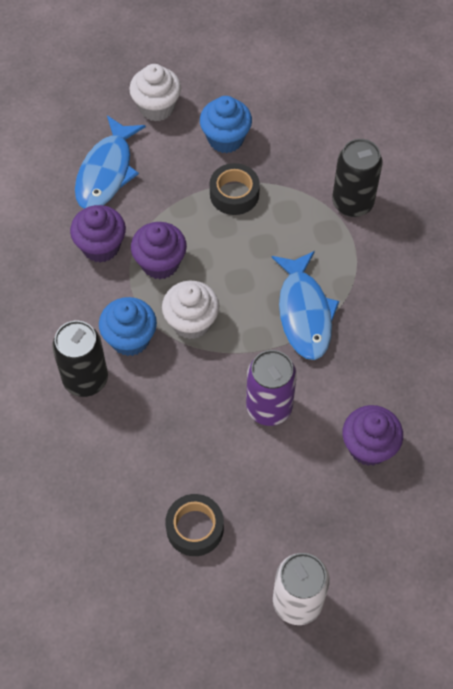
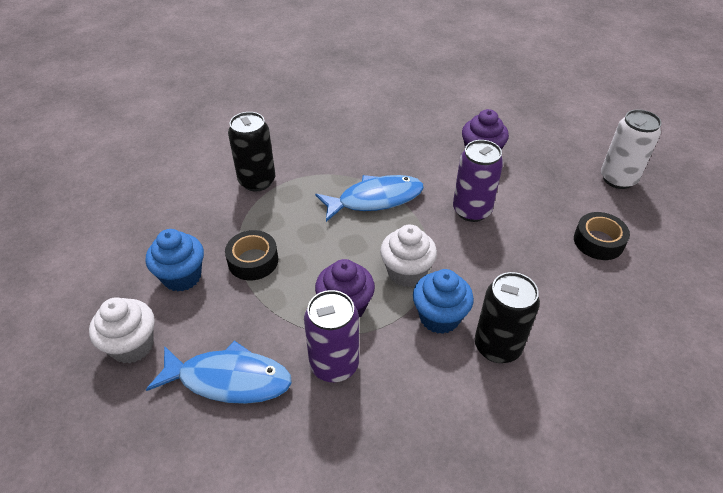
camera: 100 degrees left, 15 degrees down
purple cupcake [70,205,126,263] -> purple can [304,290,359,382]

